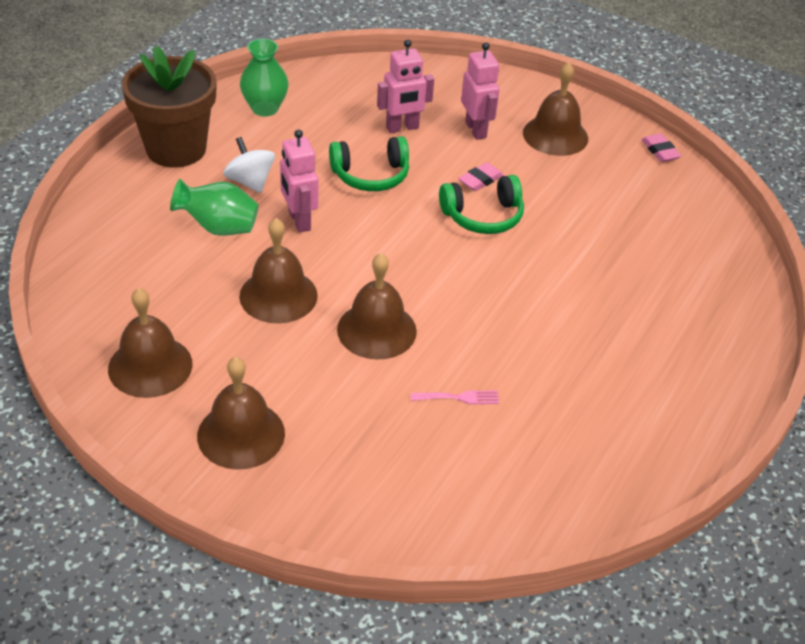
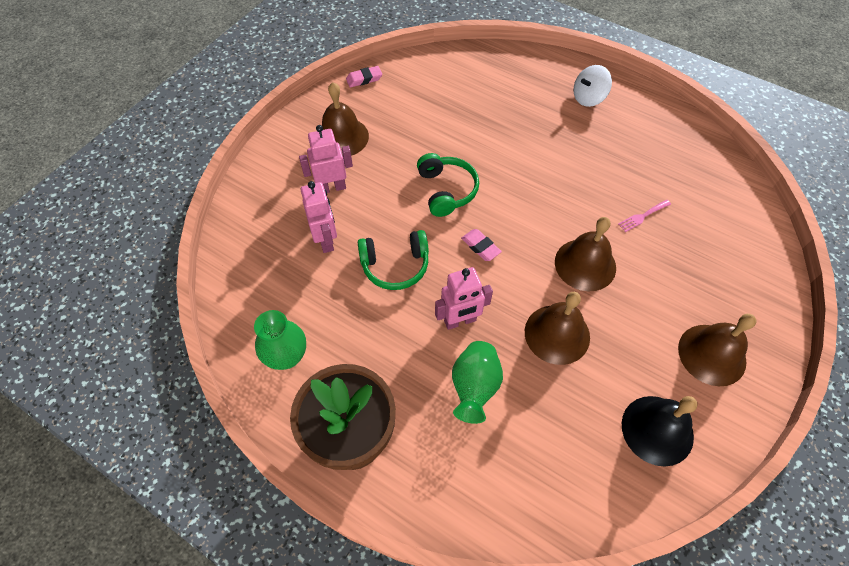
camera: 85 degrees left, 15 degrees up
brown bell [108,288,193,398] -> black bell [622,396,698,467]
white spinning top [223,137,275,193] -> white spinning top moved to [574,65,612,107]
green headphones [329,136,409,191] -> green headphones turned 90 degrees clockwise [358,230,429,290]
pink fork [411,391,499,404] -> pink fork turned 120 degrees counterclockwise [618,200,671,232]
pink eraser [458,162,504,191] -> pink eraser moved to [461,229,502,261]

